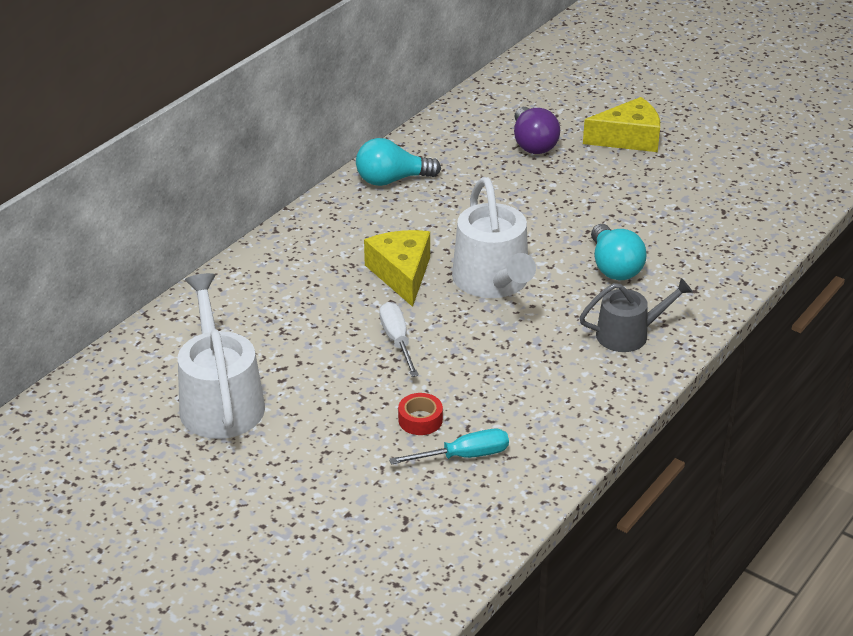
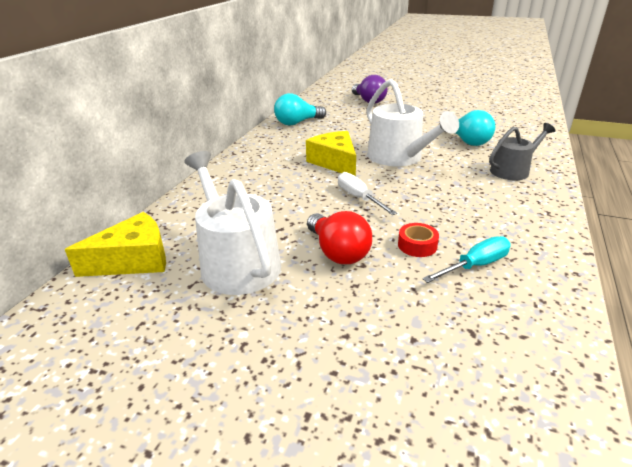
camera: 15 degrees left, 5 degrees down
yellow cheese [583,97,660,152] -> yellow cheese moved to [65,212,166,277]
none -> red light bulb [307,211,372,264]

